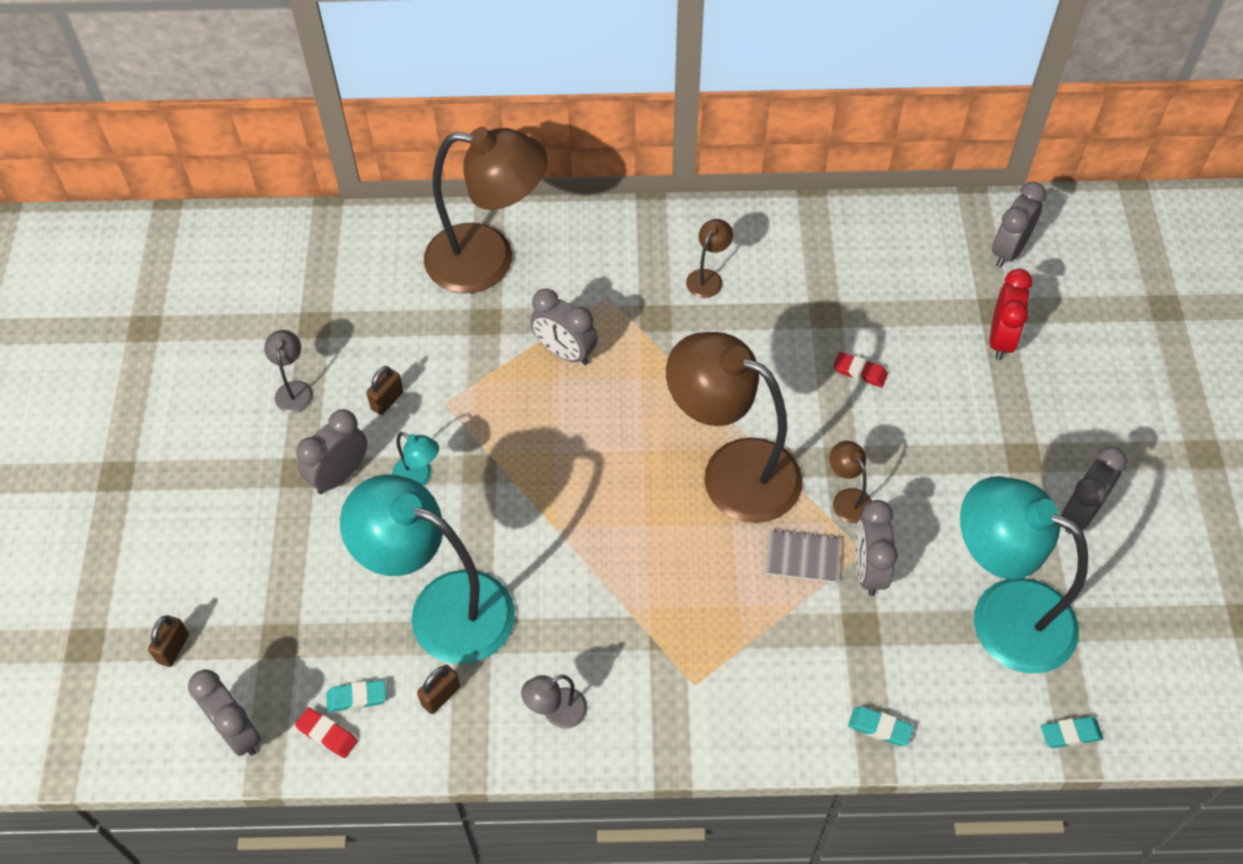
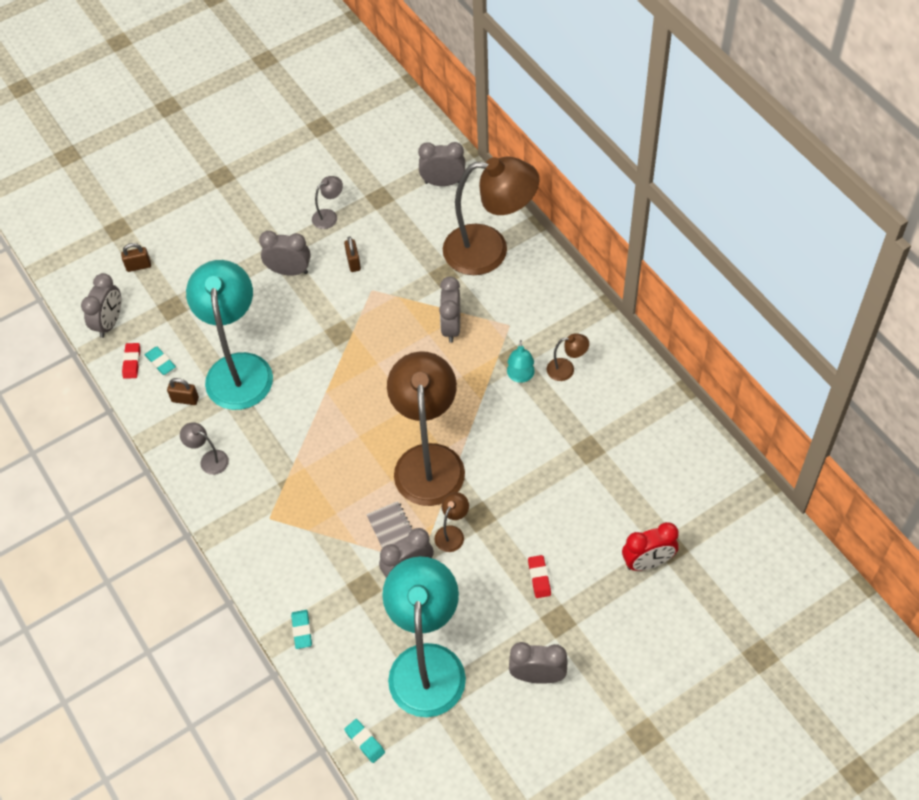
camera: 60 degrees right, 0 degrees up
brown padlock [366,366,404,415] -> brown padlock turned 75 degrees clockwise [344,236,361,272]
turquoise lamp [392,432,439,486] -> turquoise lamp moved to [507,340,535,383]
brown lamp [424,127,547,293] -> brown lamp turned 60 degrees counterclockwise [443,157,540,275]
red eraser [833,352,888,388] -> red eraser moved to [528,555,551,598]
grey clock [992,182,1046,268] -> grey clock moved to [418,142,465,186]

